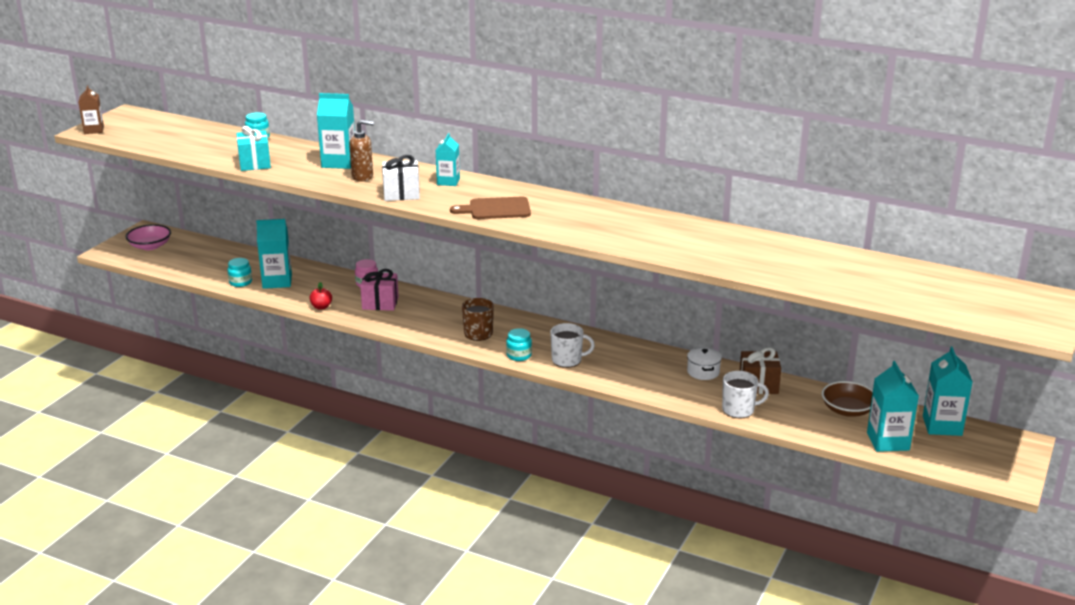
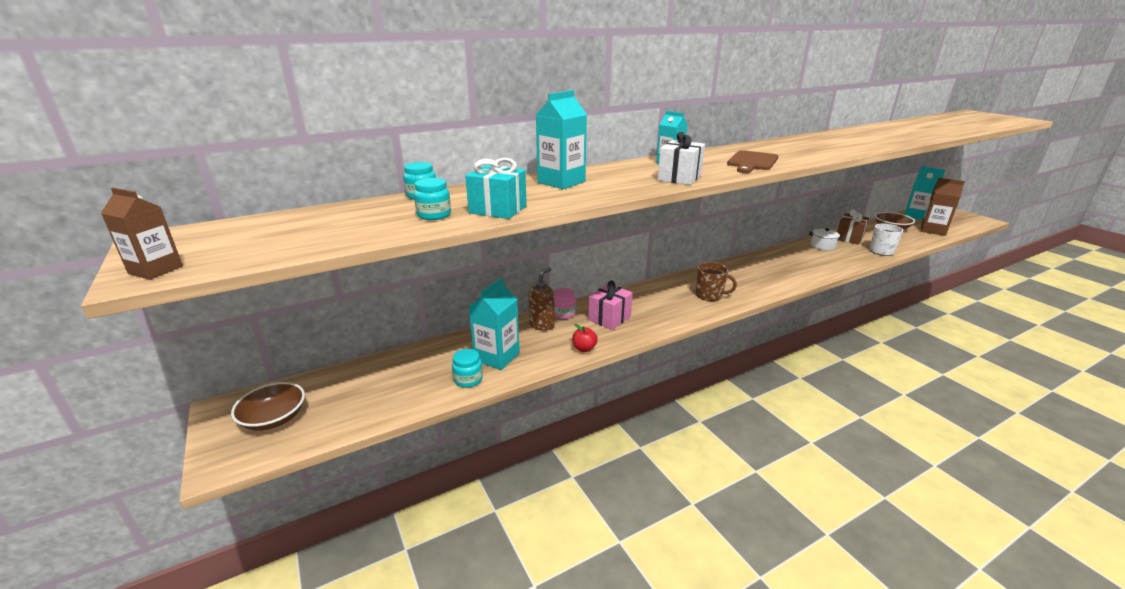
camera: 55 degrees left, 0 degrees up
pink bowl [126,224,171,250] -> brown bowl [231,382,305,431]
brown soap dispenser [349,120,374,182] -> brown soap dispenser moved to [529,267,555,331]
turquoise jar [506,328,532,361] -> turquoise jar moved to [414,178,451,220]
white mug [550,323,595,368] -> none
turquoise carton [867,361,919,452] -> brown carton [921,178,965,236]

